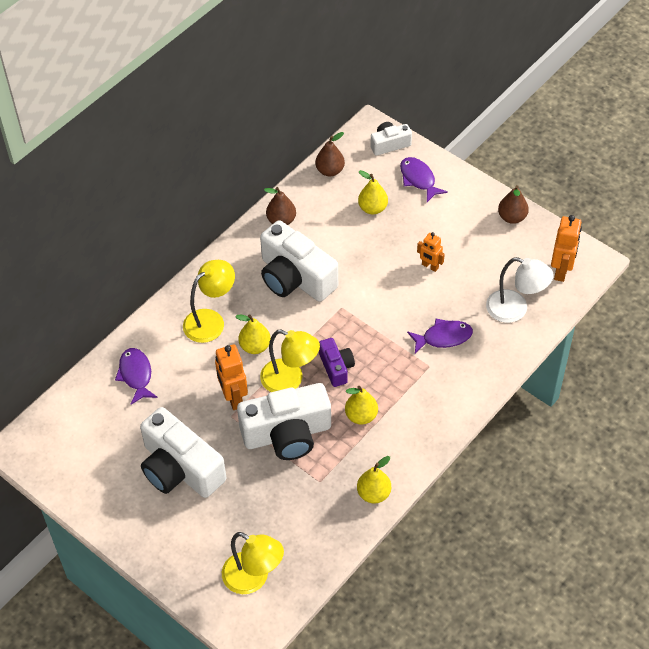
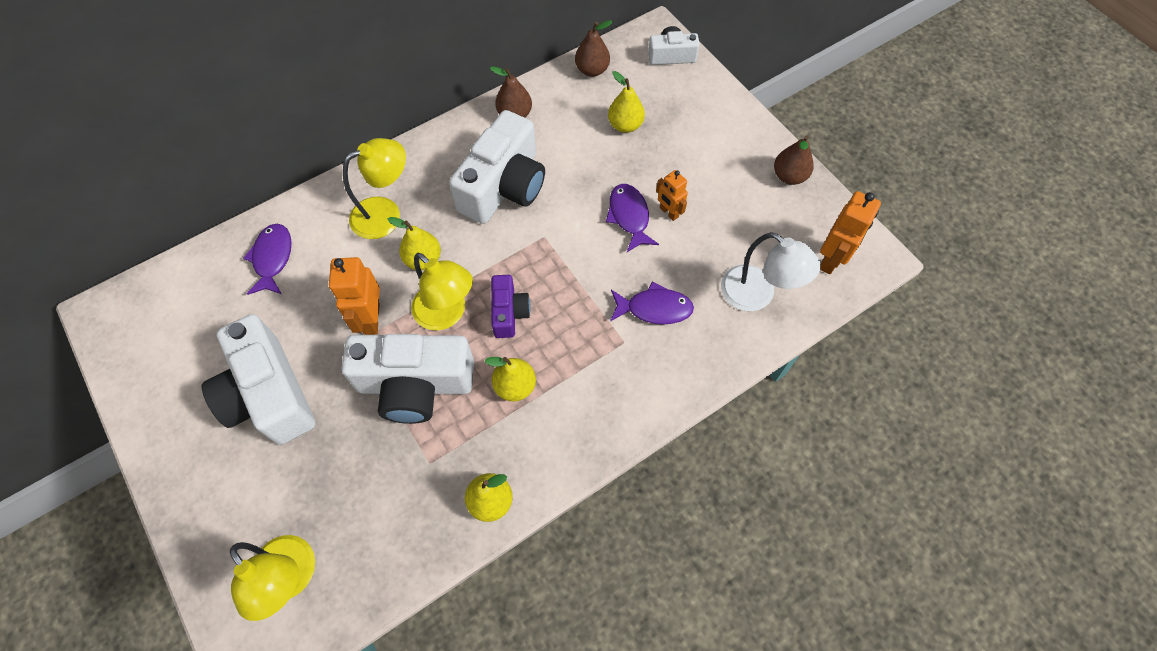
camera: 15 degrees right, 10 degrees up
white camera [260,220,338,302] -> white camera turned 120 degrees counterclockwise [449,110,545,224]
purple fish [400,157,448,202] -> purple fish moved to [606,184,659,252]

